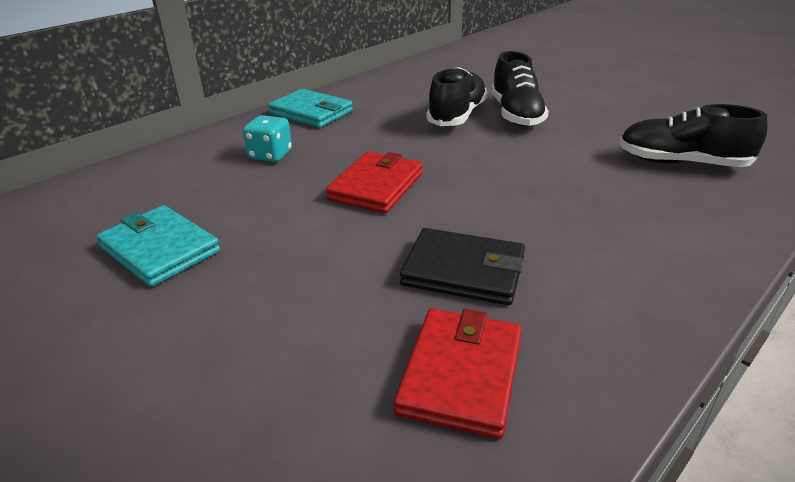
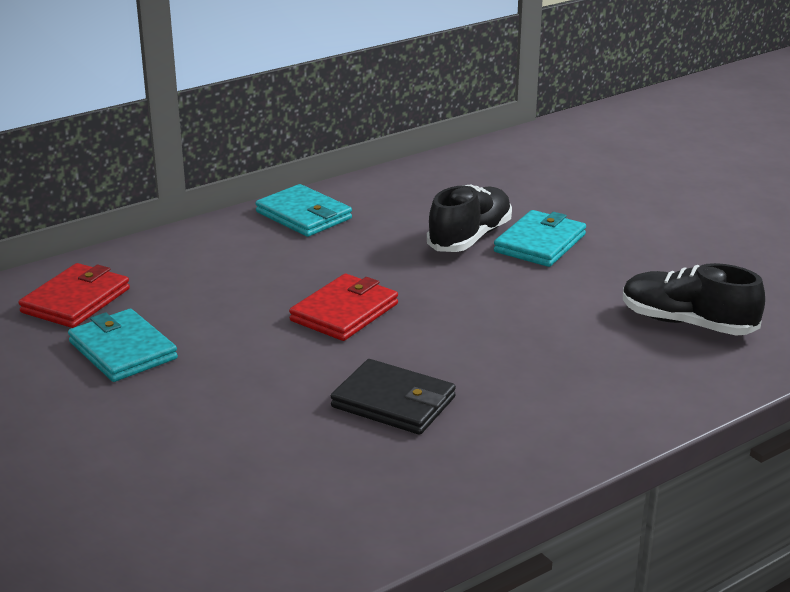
camera: 10 degrees right, 5 degrees down
turquoise dice [243,115,292,162] -> none
red wallet [394,308,522,439] -> red wallet moved to [19,263,130,328]
black shoe [491,51,549,127] -> turquoise wallet [494,210,586,267]

